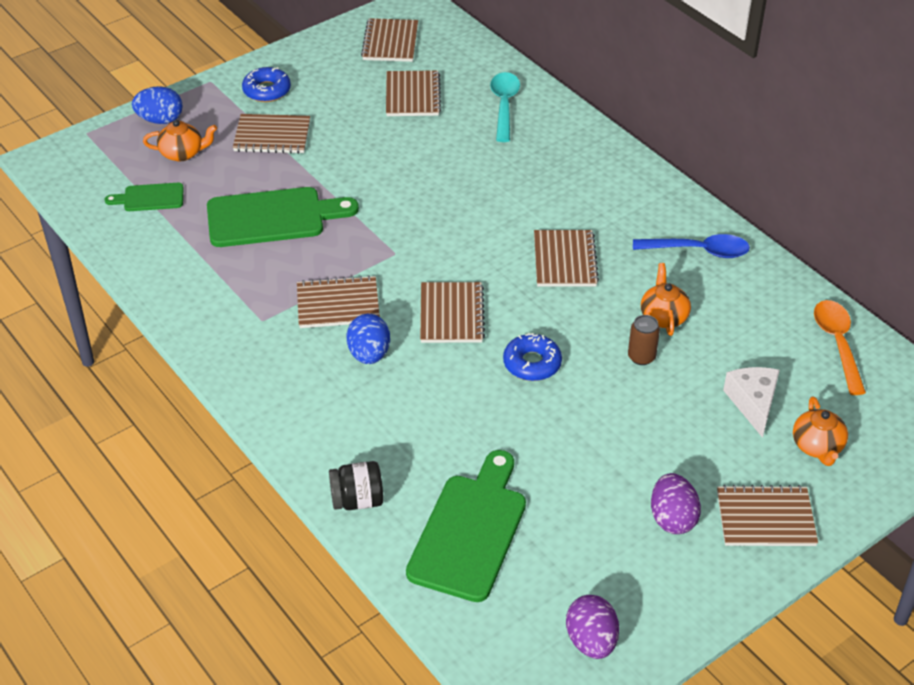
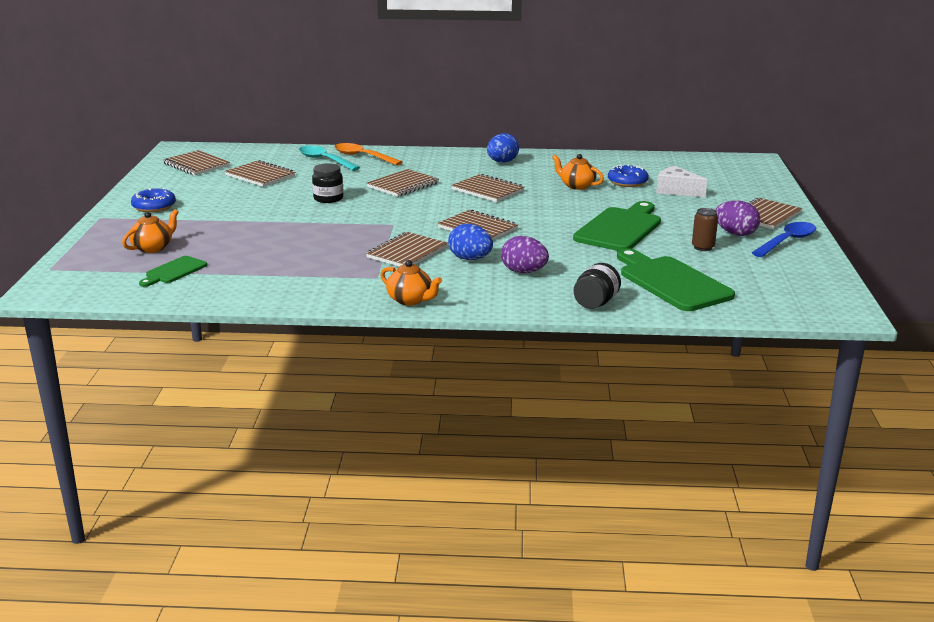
camera: 50 degrees left, 20 degrees down
blue egg [132,86,183,124] -> blue egg moved to [487,133,519,163]
green cutting board [207,187,359,247] -> green cutting board moved to [573,201,661,251]
brown notebook [233,114,310,154] -> brown notebook moved to [367,169,439,197]
blue donut [503,333,562,381] -> blue donut moved to [608,164,649,187]
purple egg [566,595,619,659] -> purple egg moved to [501,236,549,273]
brown can [628,315,660,365] -> brown can moved to [692,208,718,251]
blue spoon [633,234,750,258] -> blue spoon moved to [752,222,817,257]
orange teapot [793,397,848,466] -> orange teapot moved to [380,260,442,305]
orange spoon [814,300,866,395] -> orange spoon moved to [334,143,402,166]
none -> black jar [312,163,343,203]

